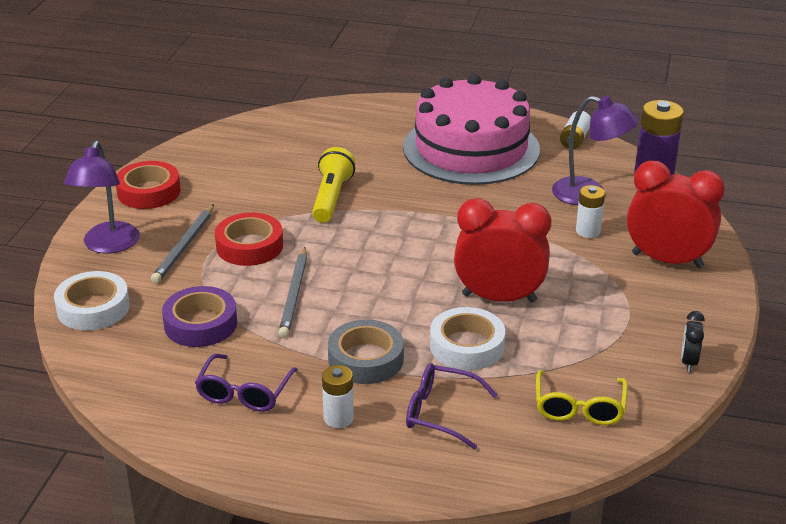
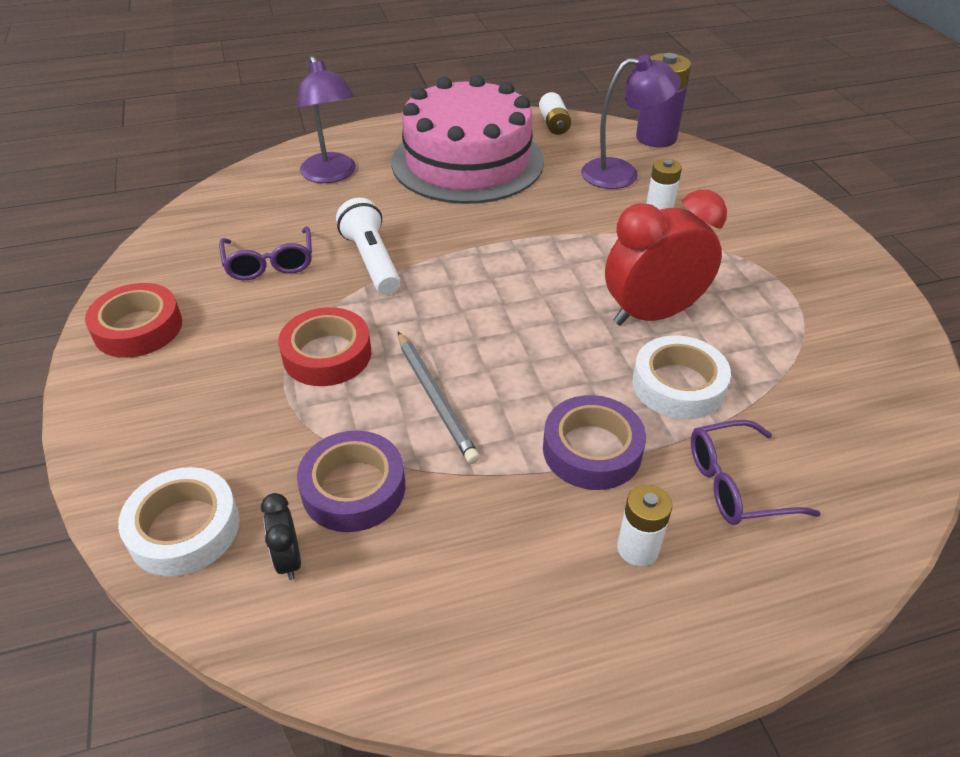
camera: 30 degrees left, 10 degrees up
purple lamp [64,140,140,254] -> purple lamp moved to [297,56,356,183]
grey pencil [151,204,214,283] -> none
purple glasses [195,354,298,412] -> purple glasses moved to [219,226,312,280]
yellow flashlight [312,147,355,223] -> white flashlight [336,198,400,295]
grey tape [328,320,404,384] -> purple tape [543,395,646,490]
yellow glasses [536,370,628,425] -> none
red clock [627,161,725,268] -> none
black clock [681,311,705,372] -> black clock moved to [261,493,301,580]

